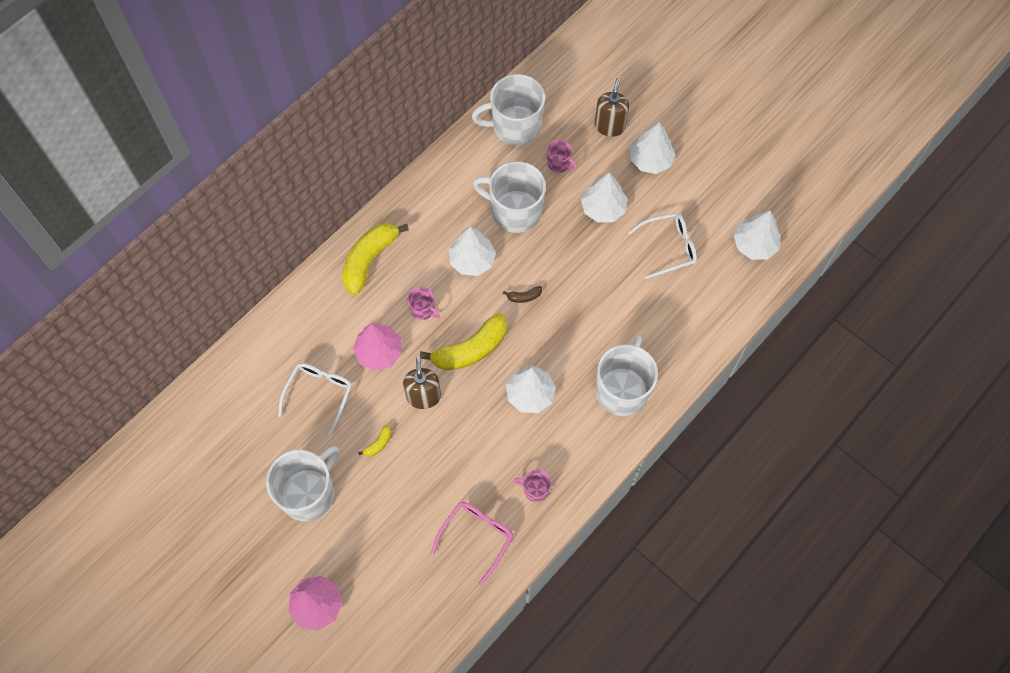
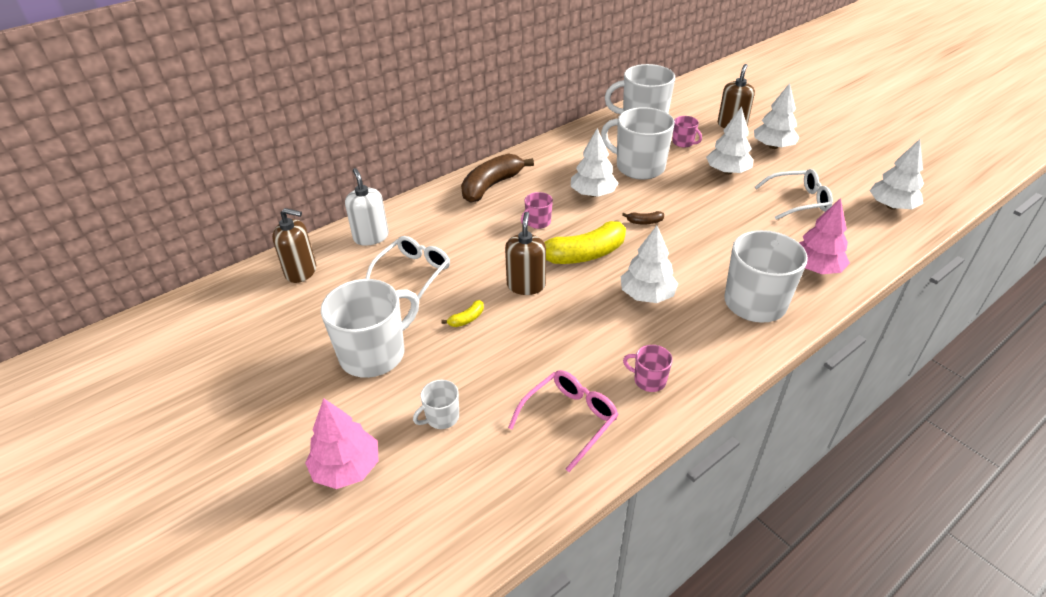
camera: 10 degrees right, 25 degrees down
yellow banana [342,223,409,295] -> brown banana [461,154,534,203]
pink tree [353,323,402,371] -> pink tree moved to [799,198,850,274]
pink mug [407,287,440,320] -> pink mug turned 90 degrees clockwise [521,192,553,229]
none -> brown soap dispenser [272,208,316,283]
none -> white soap dispenser [345,168,389,246]
none -> white mug [413,380,459,429]

